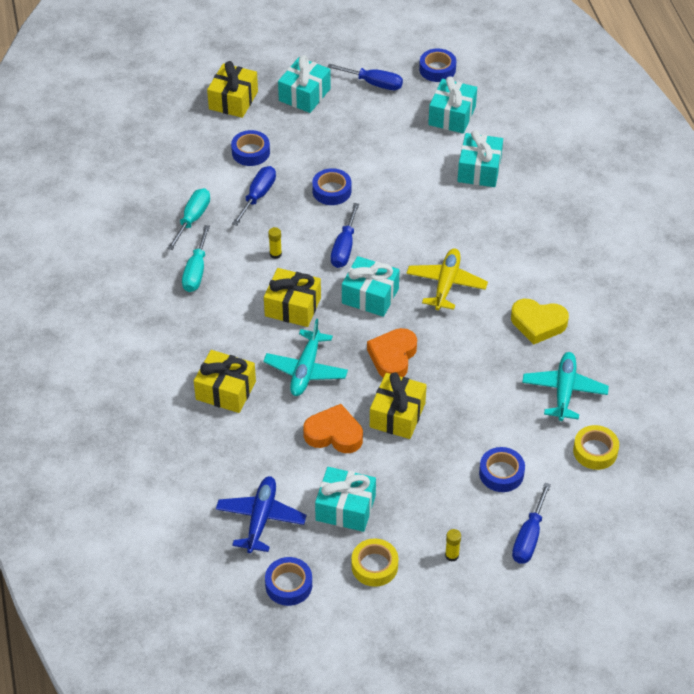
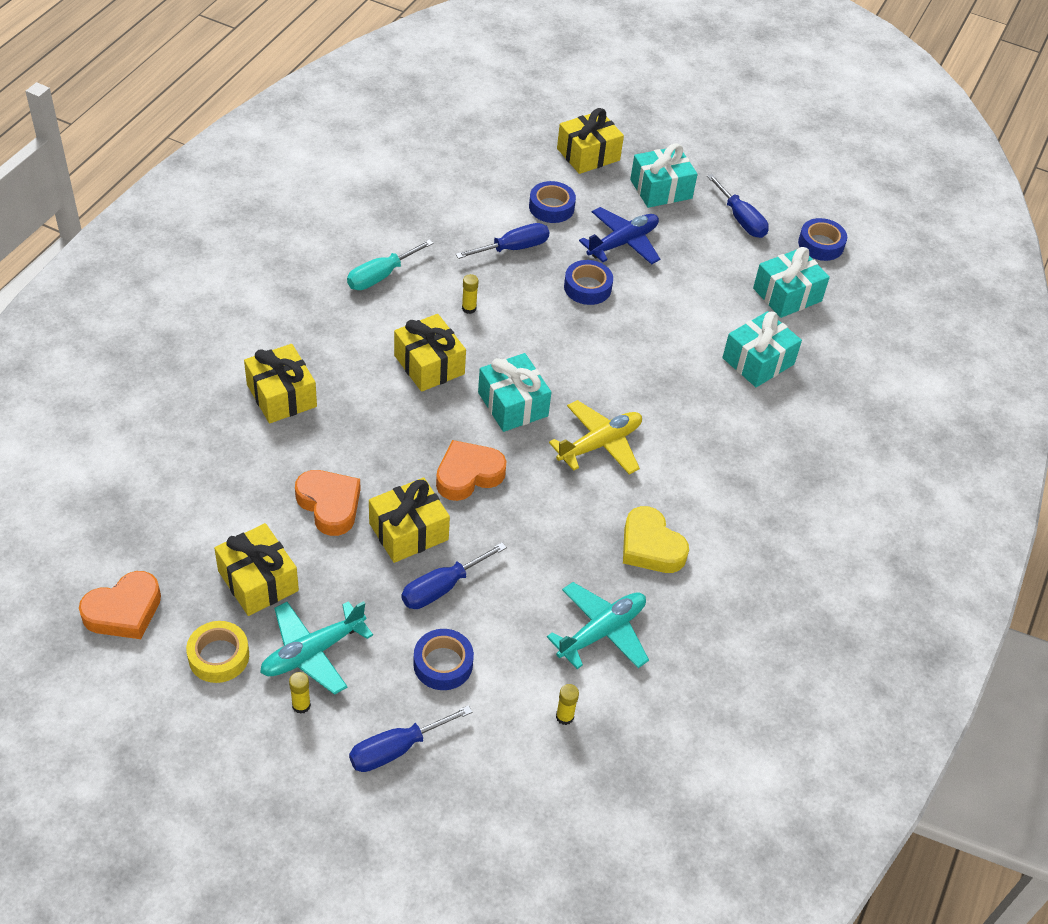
camera: 35 degrees right, 0 degrees up
turquoise screwdriver [167,188,210,250] -> none
blue plane [216,476,307,553] -> blue plane moved to [579,207,660,265]
turquoise plane [263,319,348,396] -> turquoise plane moved to [260,601,373,695]
blue tape [265,557,312,606] -> orange heart [79,571,161,639]
turquoise gift [315,467,376,532] -> yellow gift [214,523,299,616]
blue screwdriver [331,203,359,268] -> blue screwdriver moved to [402,542,507,609]
yellow tape [573,425,619,470] -> yellow glue stick [556,684,579,725]

